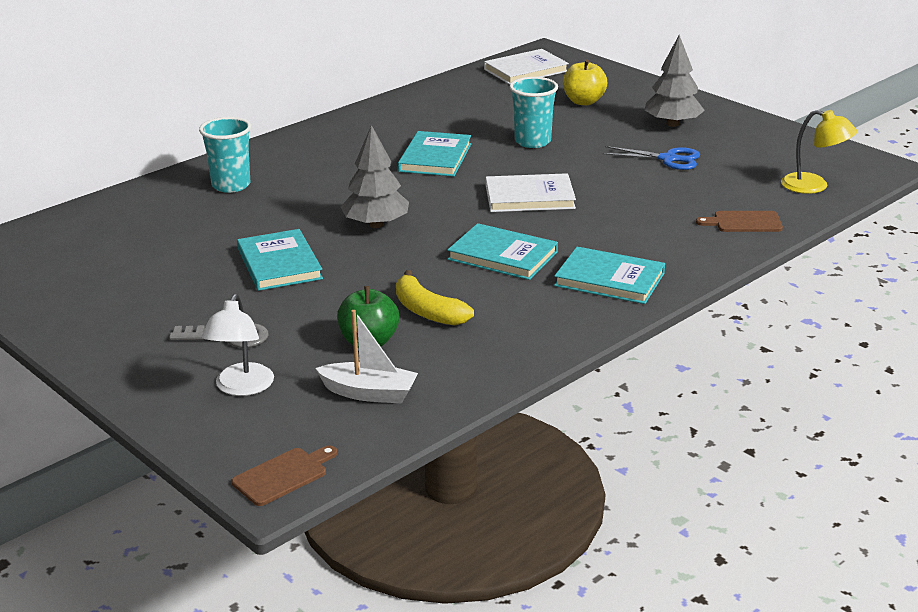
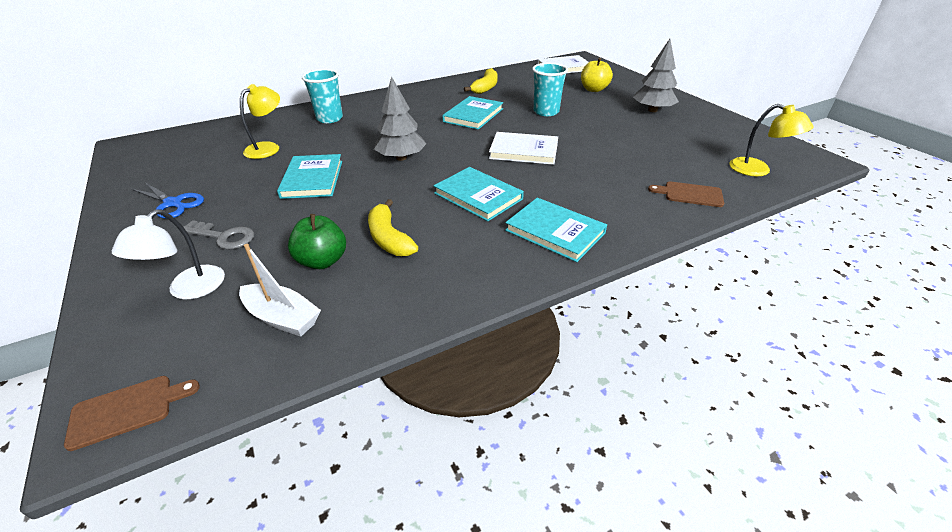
camera: 15 degrees right, 10 degrees up
blue scissors [602,146,700,170] -> blue scissors moved to [132,183,204,219]
none -> yellow lamp [240,84,280,159]
none -> yellow banana [464,68,498,94]

